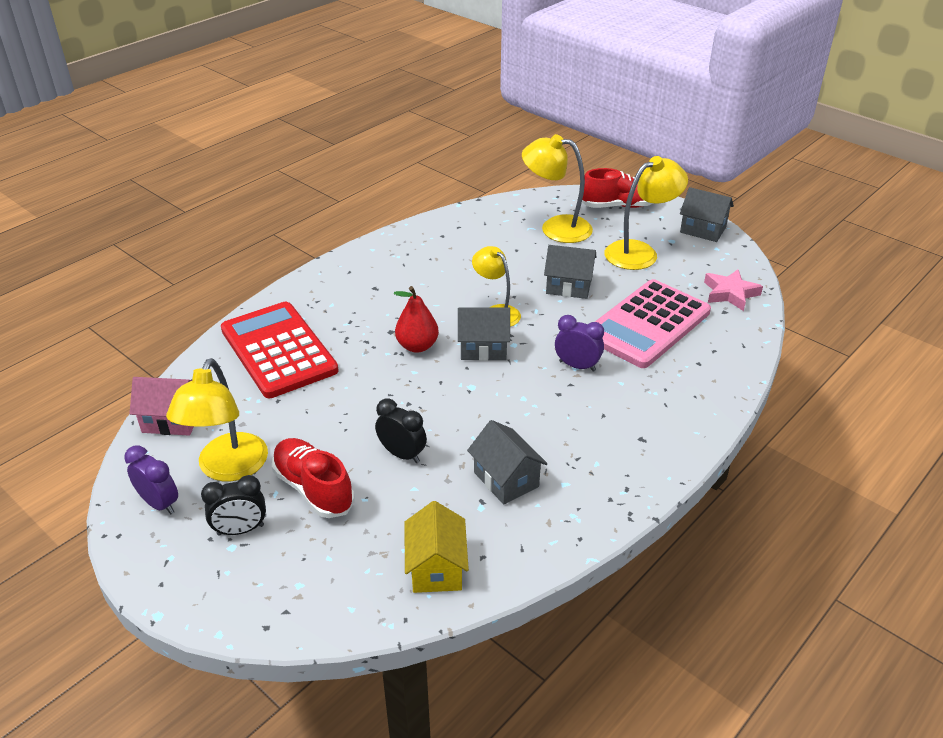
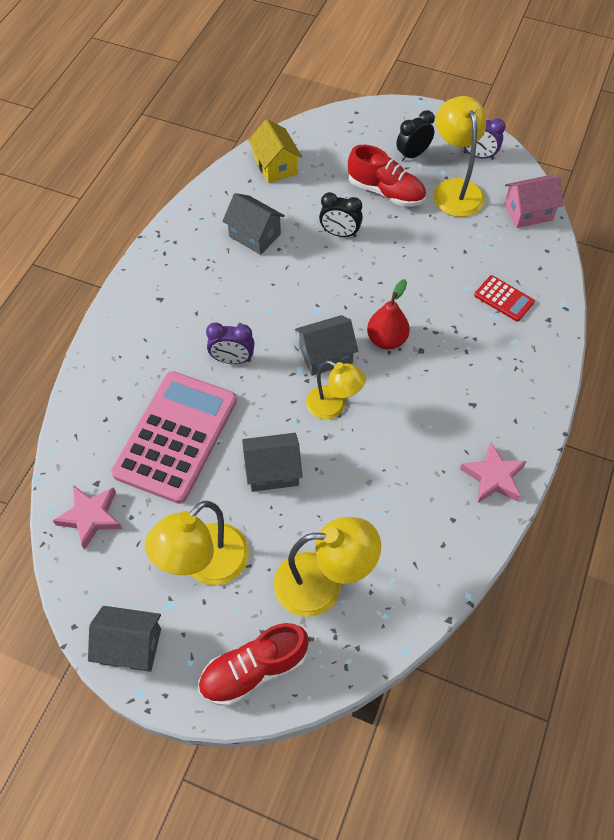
camera: 160 degrees right, 20 degrees up
red calculator [221,302,339,398] -> red calculator [474,275,535,322], size x0.44
none -> pink star [460,442,527,503]

